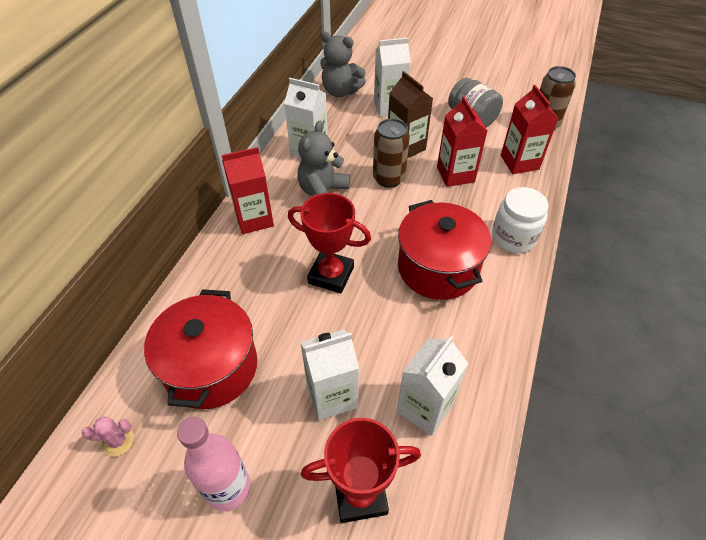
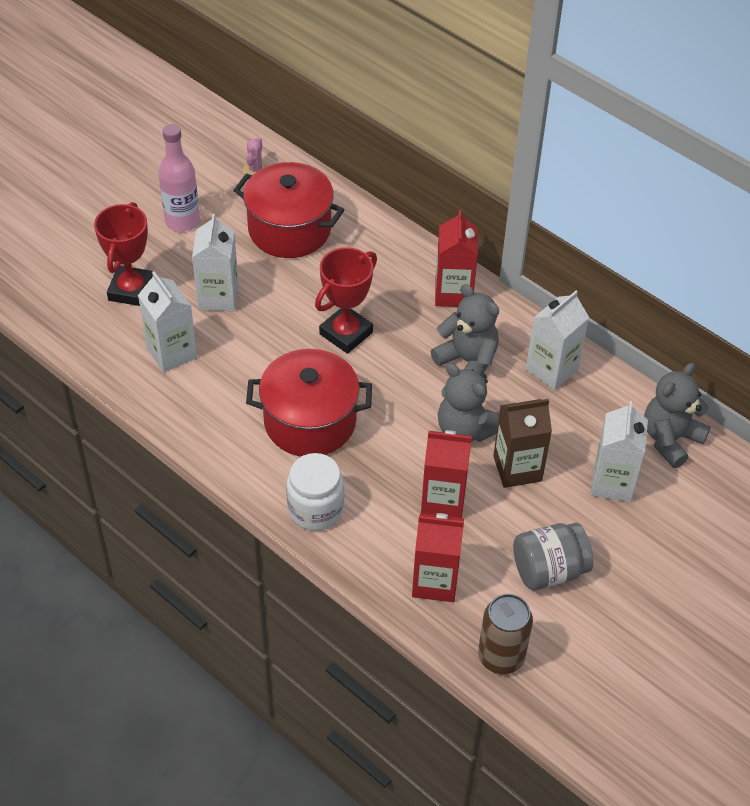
camera: 110 degrees right, 0 degrees up
brown can [373,118,410,188] -> grey teddy bear [438,363,499,442]

